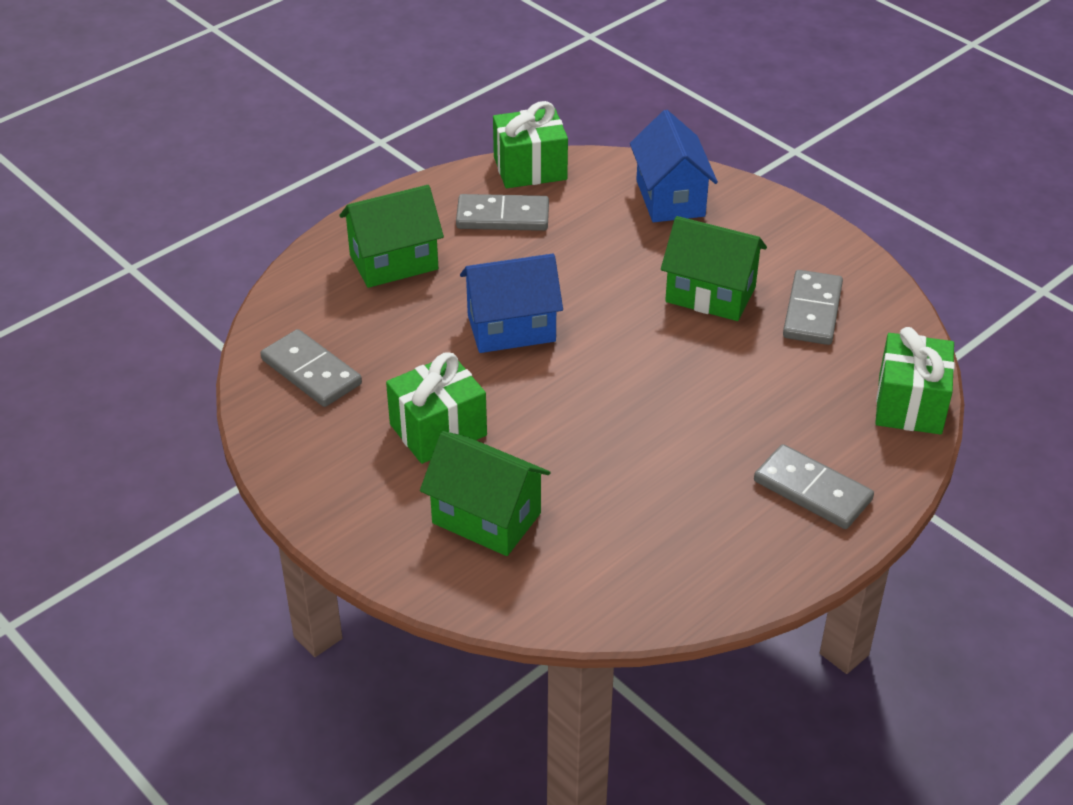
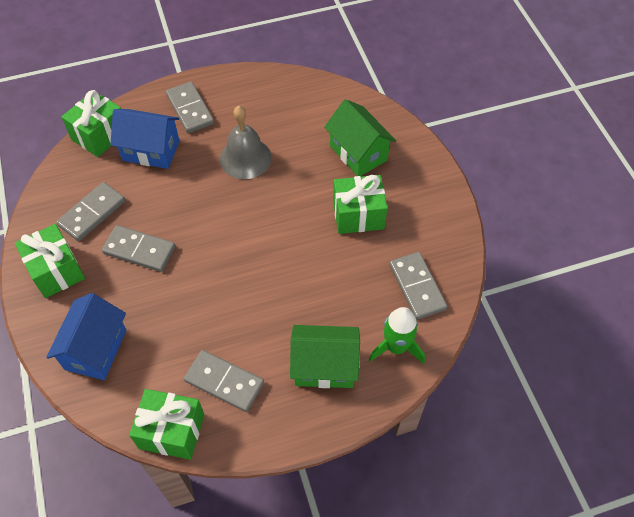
camera: 155 degrees left, 15 degrees up
blue house [460,254,563,353] -> blue house moved to [111,109,179,169]
green house [661,216,767,321] -> grey domino [102,225,175,272]
none -> green gift [15,224,85,298]
none -> grey bell [220,106,272,179]
none -> green rocket [369,307,425,364]

